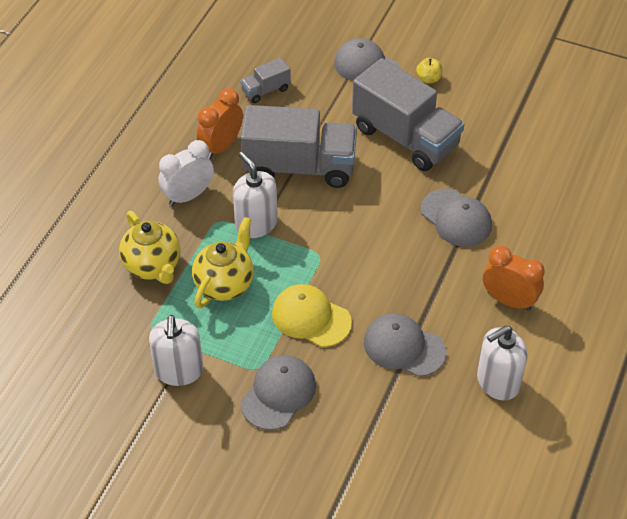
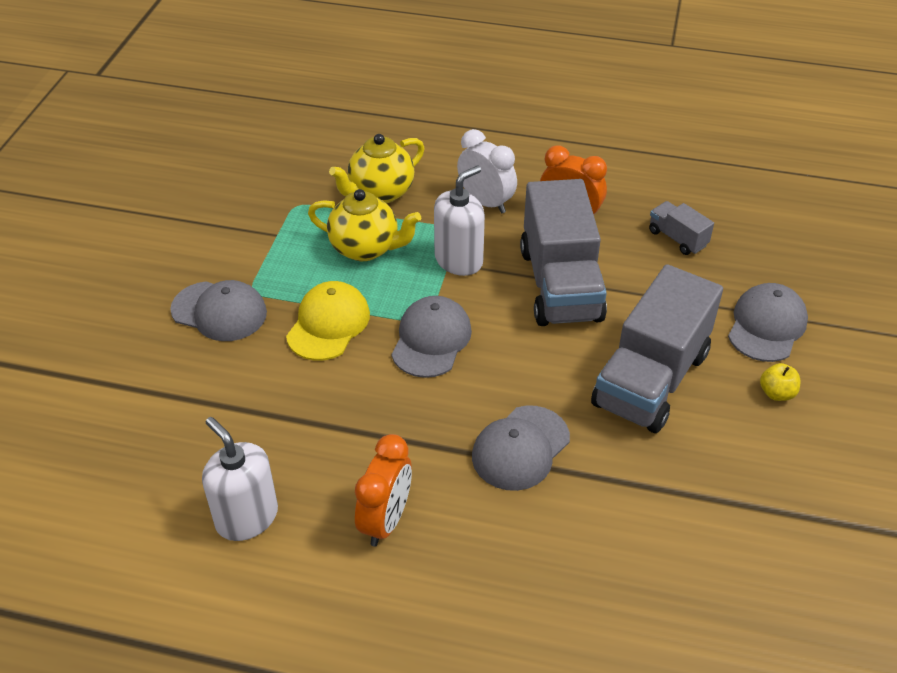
camera: 80 degrees right, 5 degrees down
white soap dispenser [149,315,203,386] -> none
grey cap [364,313,446,377] -> grey cap moved to [391,296,472,378]

